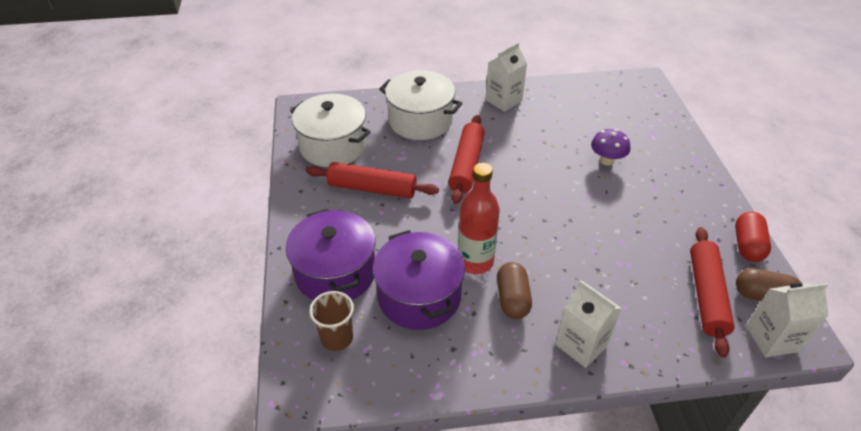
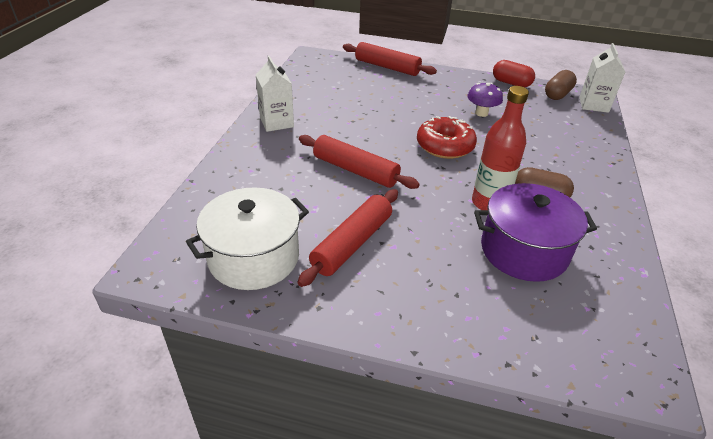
camera: 70 degrees left, 5 degrees down
purple pot [286,209,376,300] -> none
brown cup [309,291,354,351] -> none
white pot [379,70,462,140] -> none
white carton [555,280,622,368] -> none
purple mushroom [591,129,630,166] -> purple mushroom moved to [467,83,503,117]
red rolling pin [690,227,735,358] -> red rolling pin moved to [343,42,437,76]
none -> red donut [417,116,477,159]

